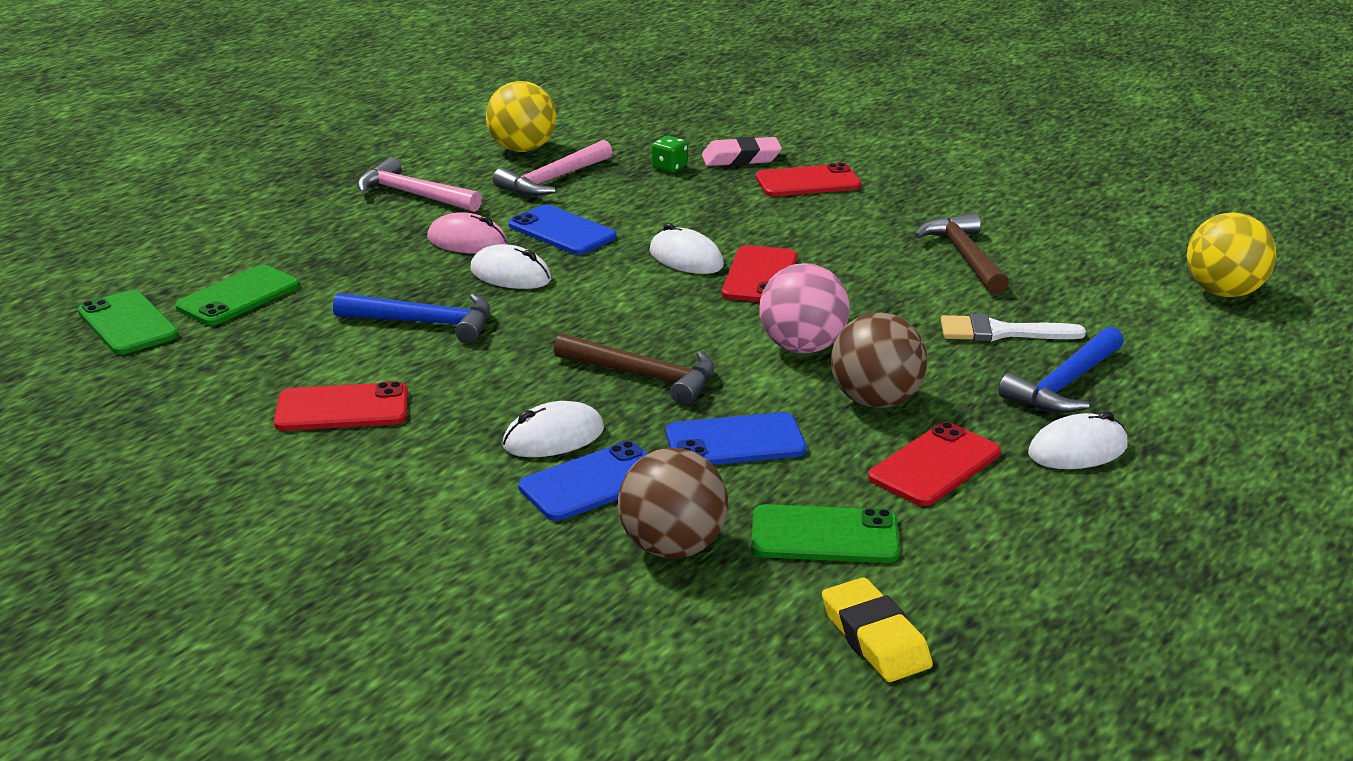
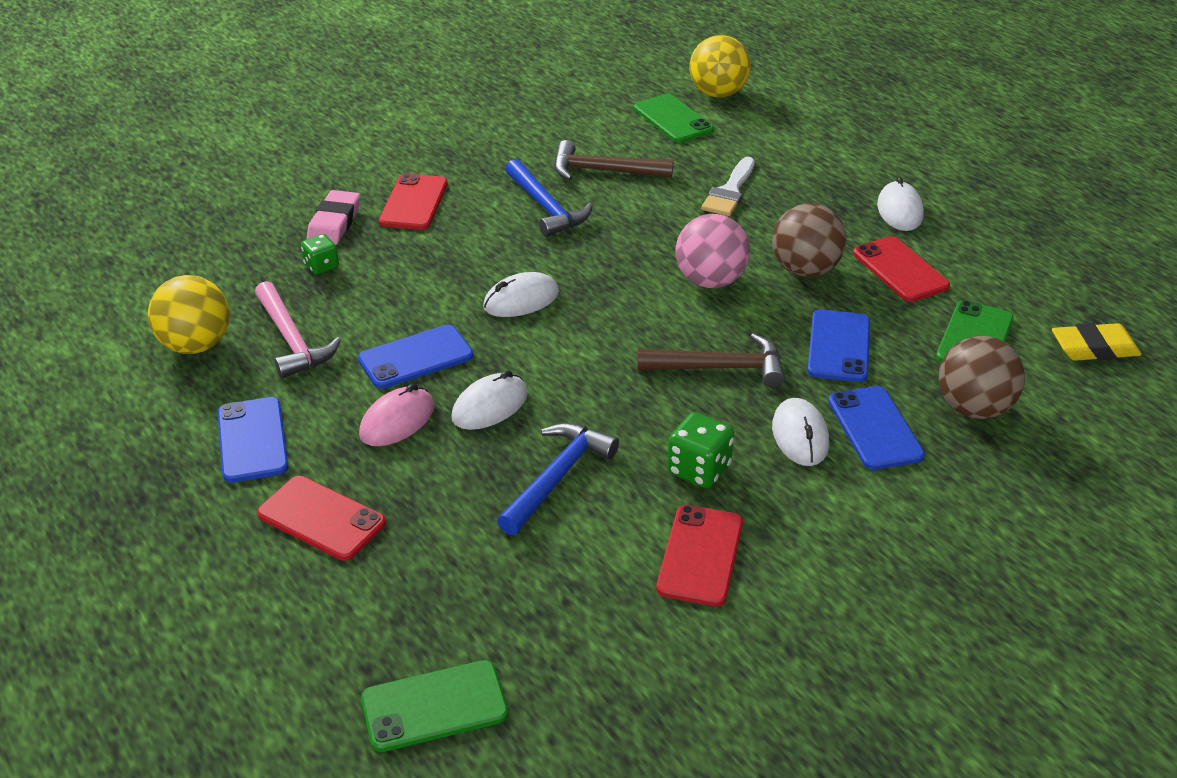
camera: 70 degrees left, 10 degrees up
green phone [175,265,300,325] -> green phone moved to [634,94,714,143]
pink hammer [357,158,482,212] -> blue phone [217,397,289,483]
brown hammer [554,333,715,406] -> brown hammer turned 45 degrees clockwise [638,333,785,388]
red phone [722,245,797,302] -> red phone moved to [257,476,386,561]
blue hammer [999,326,1124,413] -> blue hammer moved to [505,159,593,237]
none -> green dice [667,412,734,488]

